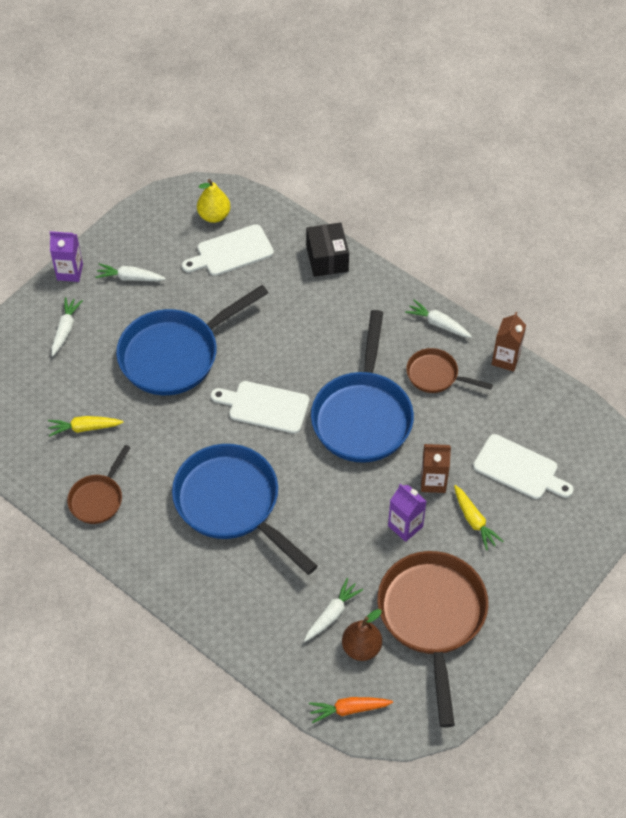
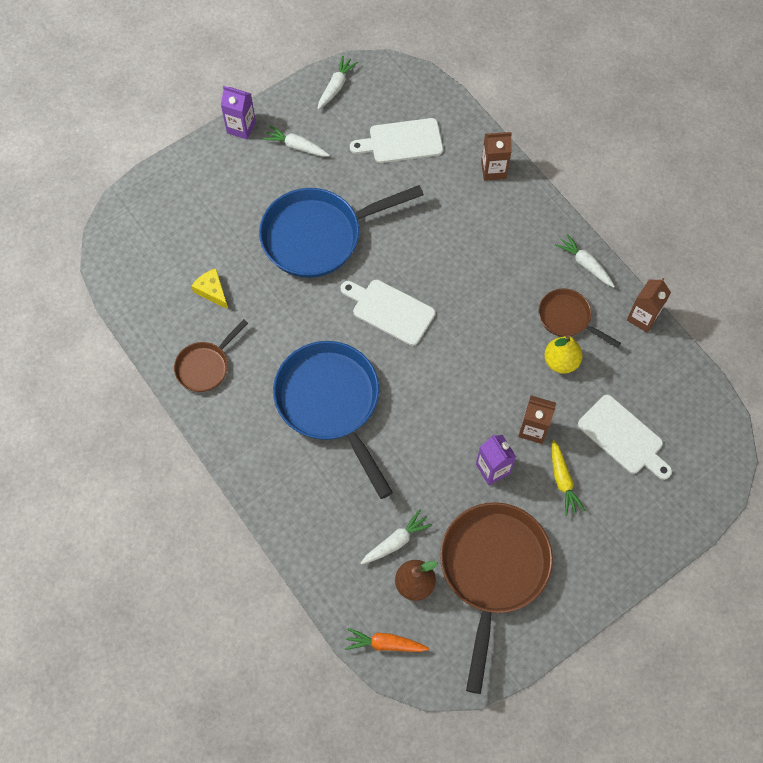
camera: 15 degrees right, 10 degrees up
yellow carrot [48,416,123,437] -> yellow cheese [191,268,228,309]
white carrot [51,297,83,356] -> white carrot moved to [317,56,358,110]
yellow pear [197,179,231,223] -> yellow pear moved to [544,336,583,374]
black box [306,222,349,277] -> brown carton [481,132,512,181]
blue pan [311,310,414,463] -> none

